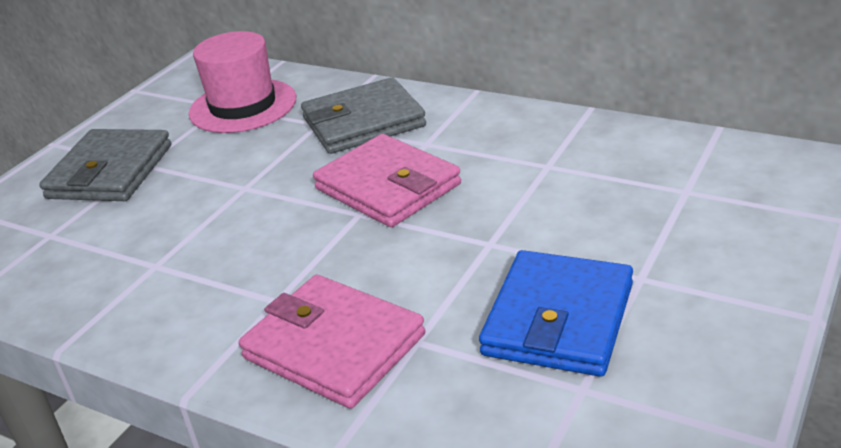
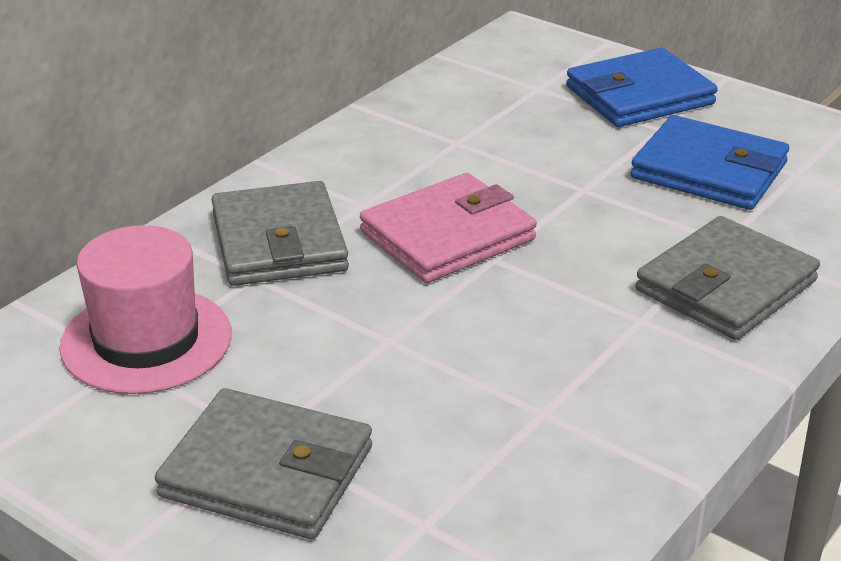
camera: 85 degrees left, 0 degrees up
pink wallet [239,275,425,409] -> grey wallet [636,216,820,340]
none -> blue wallet [566,48,718,127]

